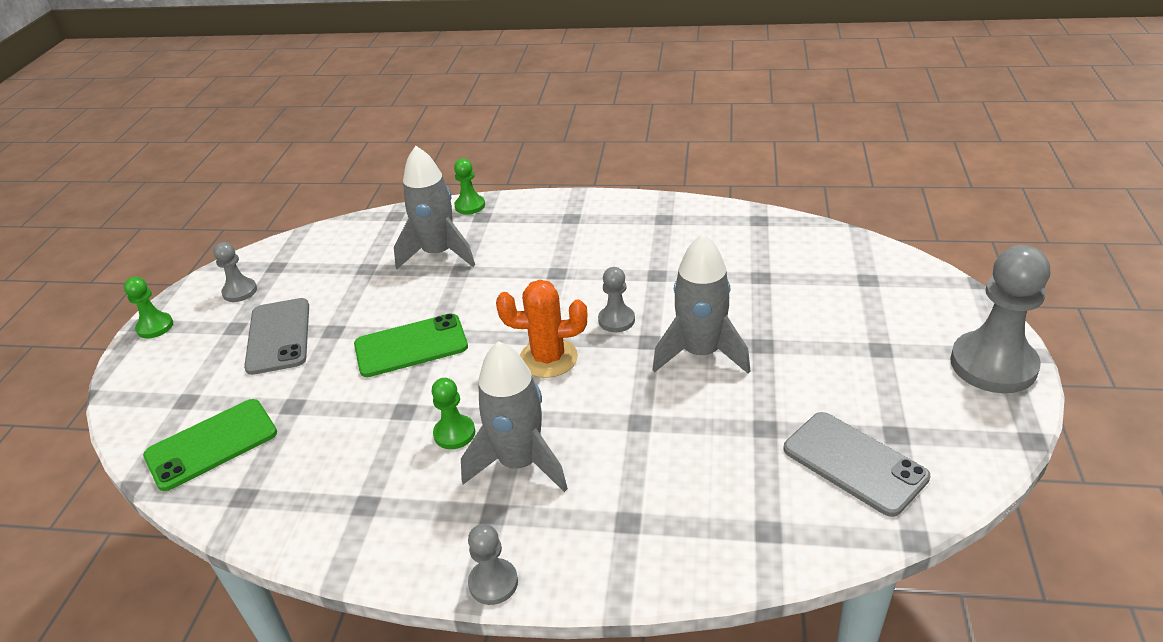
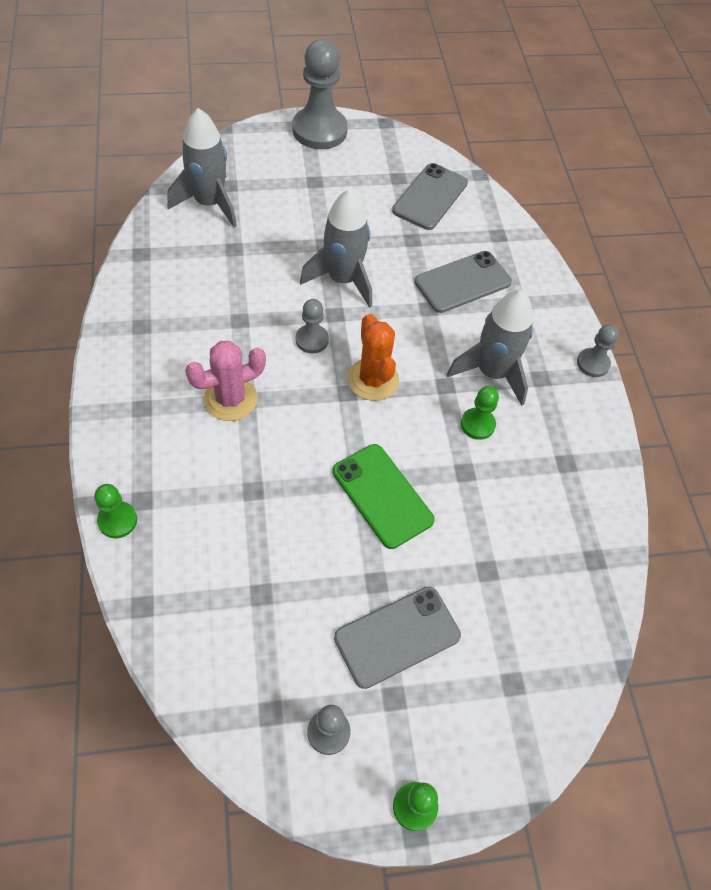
camera: 115 degrees left, 20 degrees up
green phone [143,399,277,491] -> none
grey rocket [394,146,475,269] -> grey rocket moved to [168,108,237,228]
none -> pink cactus [185,341,266,421]
none -> grey phone [415,251,512,313]

